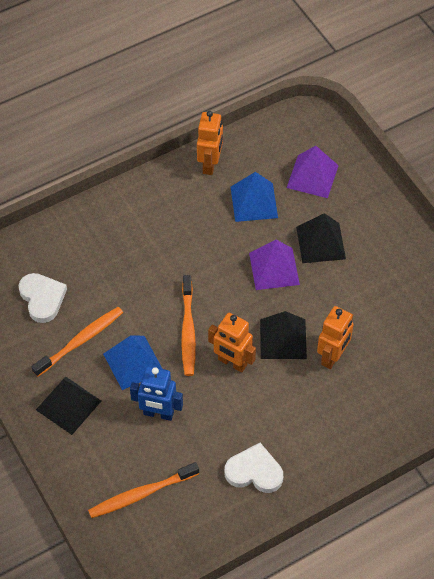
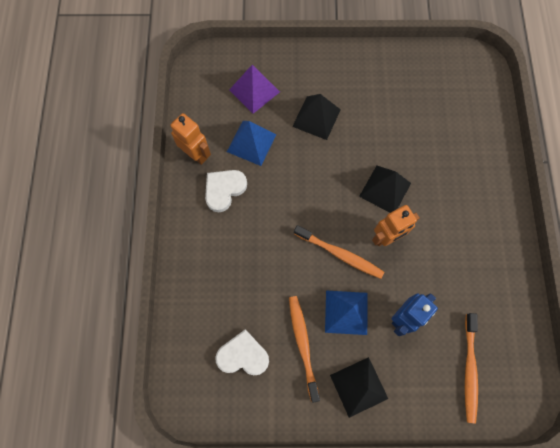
camera: 60 degrees left, 15 degrees up
white heart [225,443,283,493] -> white heart moved to [205,170,247,212]
purple pyramid [249,240,300,290] -> none
orange robot [317,306,354,369] -> none

